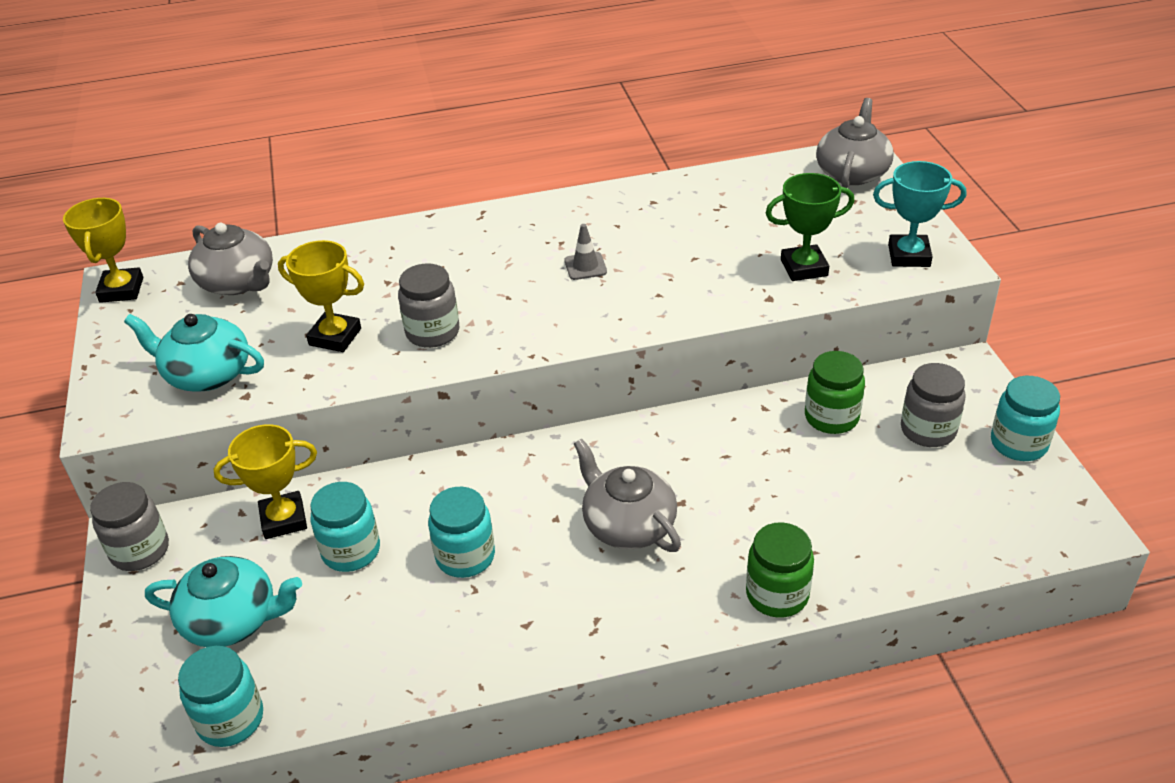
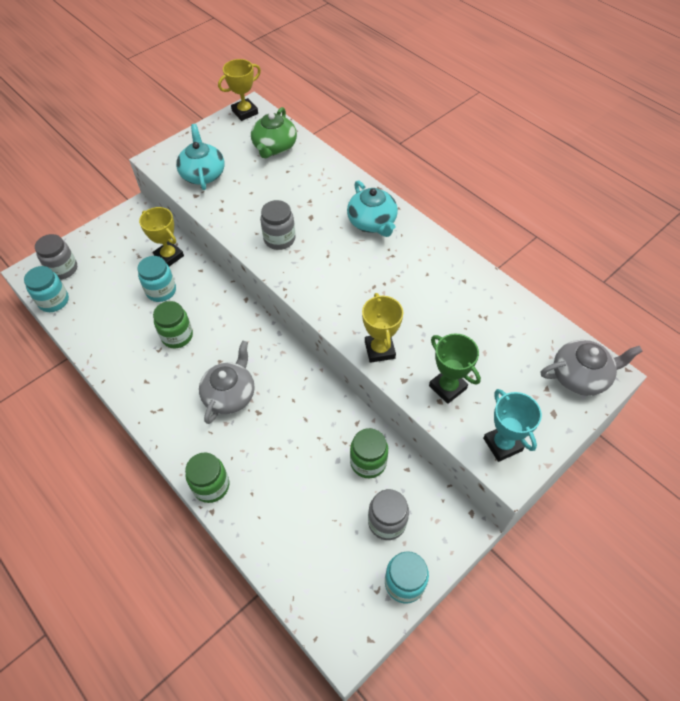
camera: 60 degrees right, 15 degrees up
grey jar [90,482,169,571] -> grey jar moved to [35,234,77,280]
turquoise teapot [145,556,302,647] -> turquoise teapot moved to [347,180,398,237]
grey teapot [188,223,273,295] -> green teapot [251,107,297,158]
yellow trophy [278,240,364,352] -> yellow trophy moved to [362,293,403,363]
turquoise jar [428,487,495,578] -> green jar [153,301,193,348]
grey traffic cone [564,224,607,280] -> none

